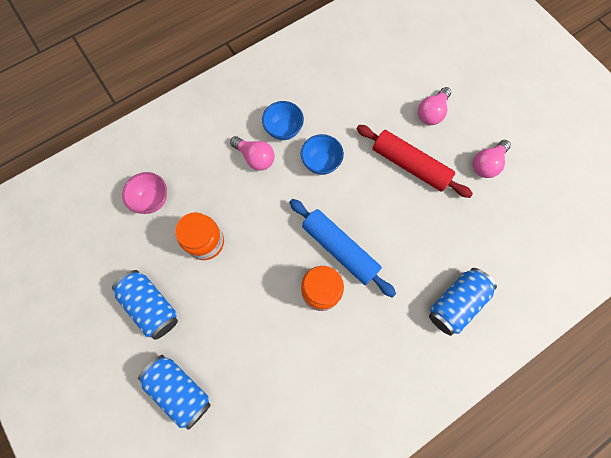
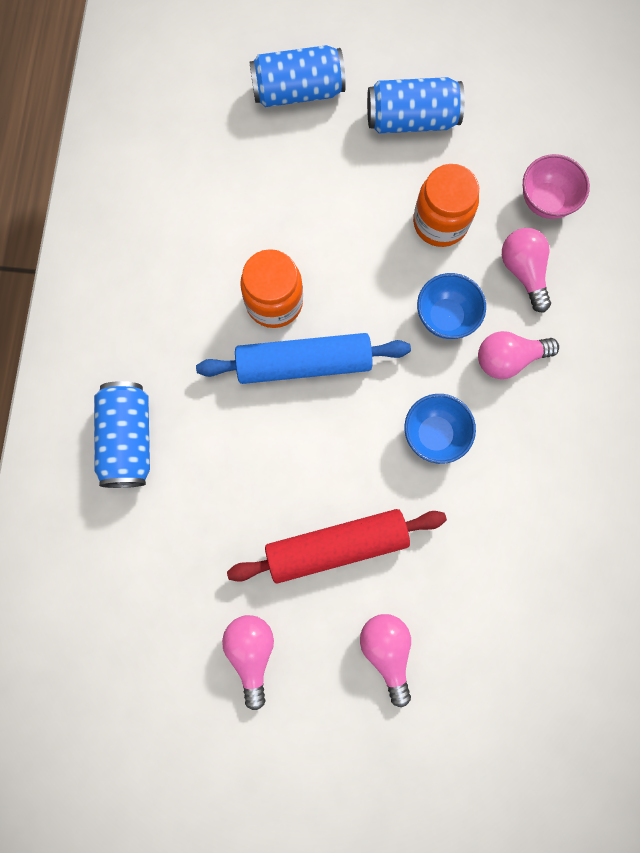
camera: 130 degrees right, 5 degrees up
blue bowl [262,101,304,140] -> blue bowl moved to [417,273,486,339]
none -> pink light bulb [502,228,551,313]

